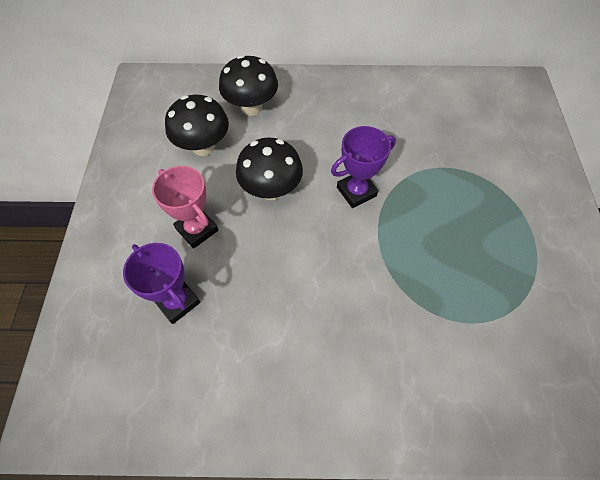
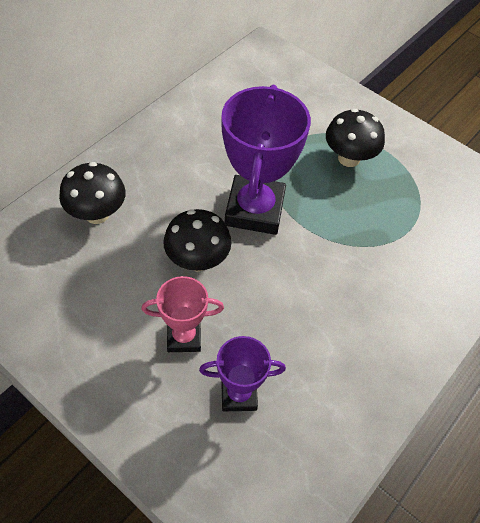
camera: 55 degrees left, 5 degrees down
black mushroom [165,95,229,156] -> black mushroom moved to [326,109,385,167]
purple trophy [331,126,396,208] -> purple trophy [221,85,311,235], size x1.84

